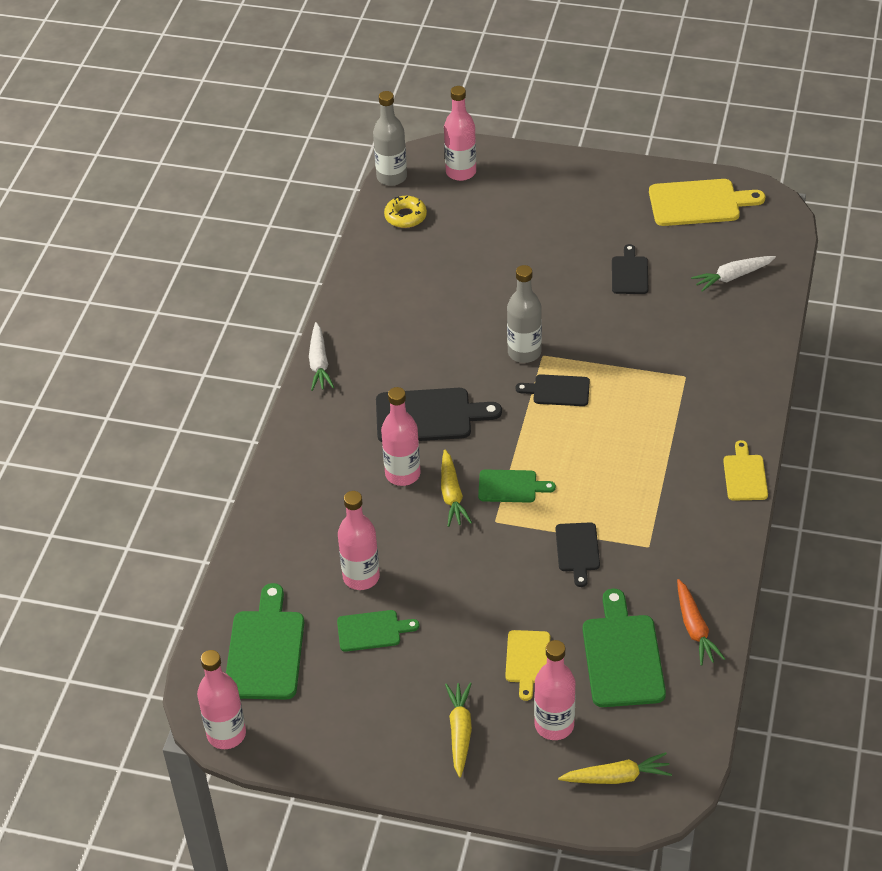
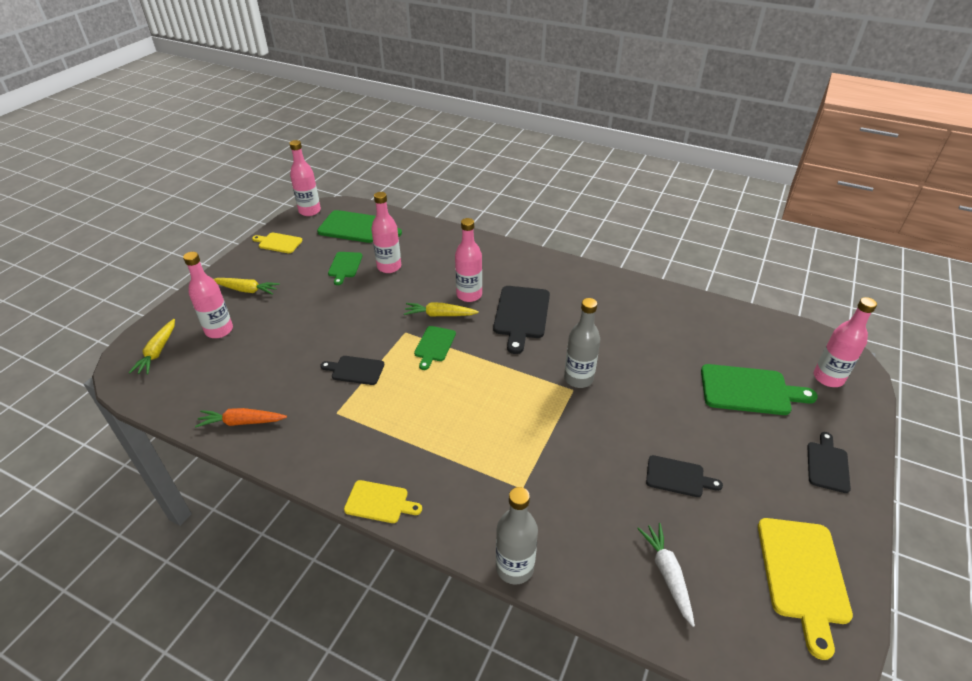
camera: 100 degrees right, 5 degrees down
white carrot [309,322,334,391] -> none
grey bottle [373,91,407,186] -> grey bottle moved to [496,487,538,585]
yellow donut [384,196,427,228] -> none
yellow cutting board [505,630,550,701] -> yellow cutting board moved to [252,233,303,253]
black cutting board [516,374,590,406] -> black cutting board moved to [807,432,851,493]
green cutting board [583,589,666,707] -> green cutting board moved to [701,364,818,415]

